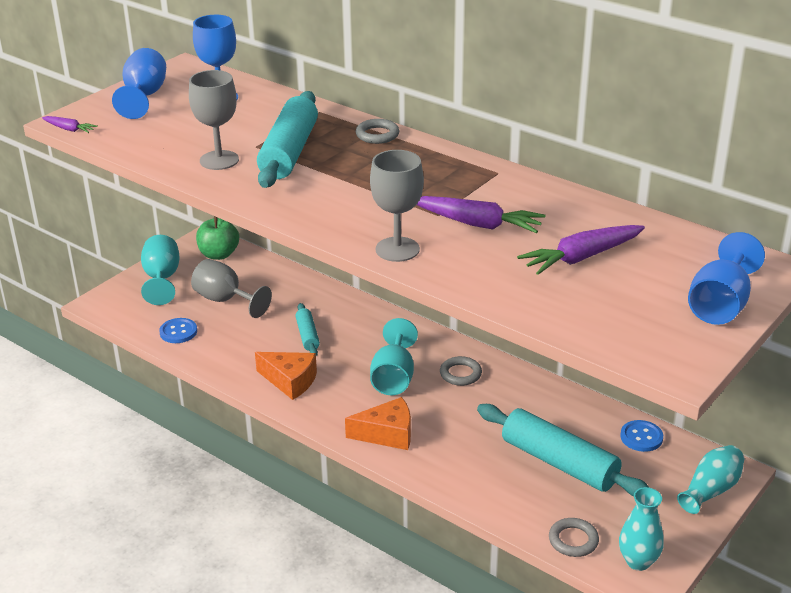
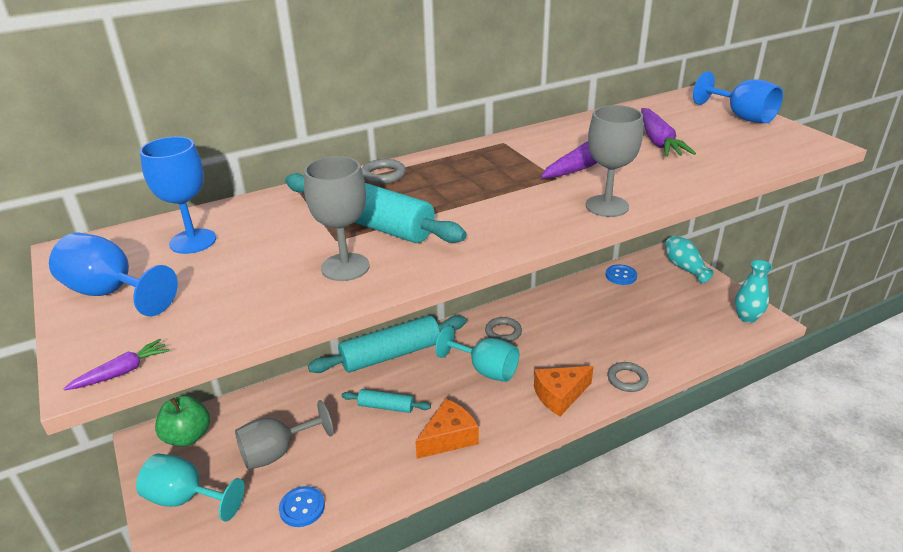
camera: 65 degrees left, 0 degrees up
orange cheese [345,397,411,450] -> orange cheese turned 135 degrees counterclockwise [534,366,594,416]
turquoise rolling pin [477,404,649,497] -> turquoise rolling pin moved to [308,315,466,373]
grey ring [549,518,599,557] -> grey ring moved to [607,362,649,392]

